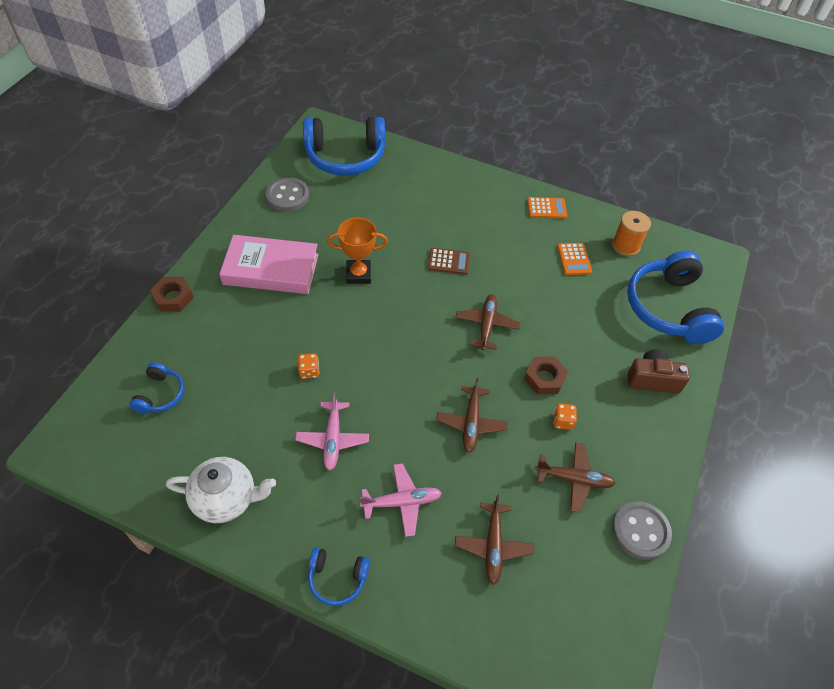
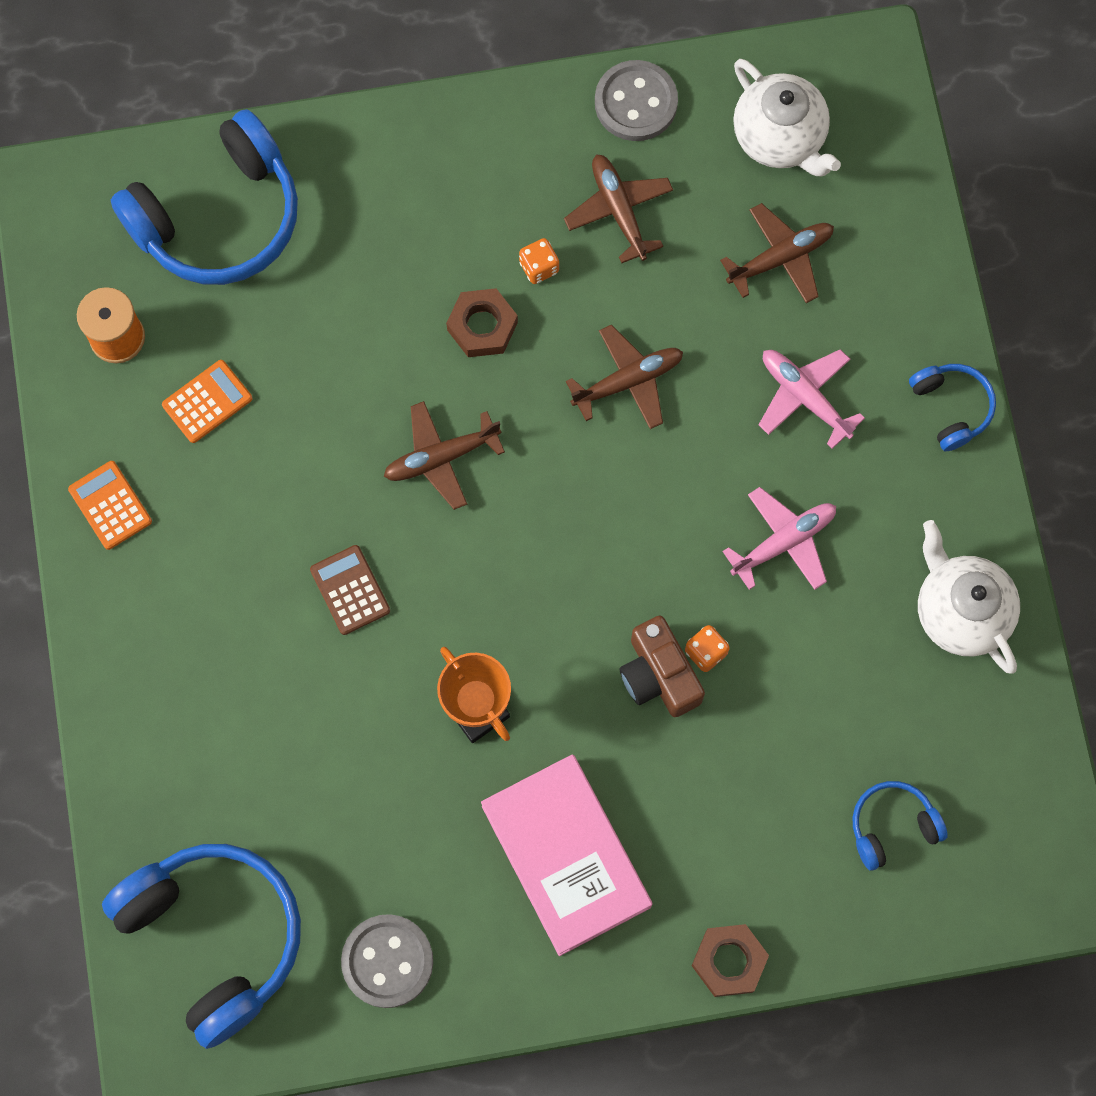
camera: 120 degrees left, 20 degrees up
brown camera [627,349,690,394] -> brown camera moved to [619,616,705,717]
none -> white teapot [733,59,841,176]

